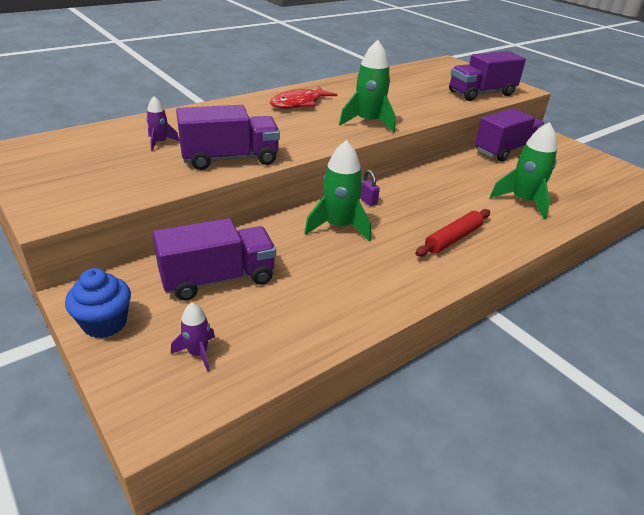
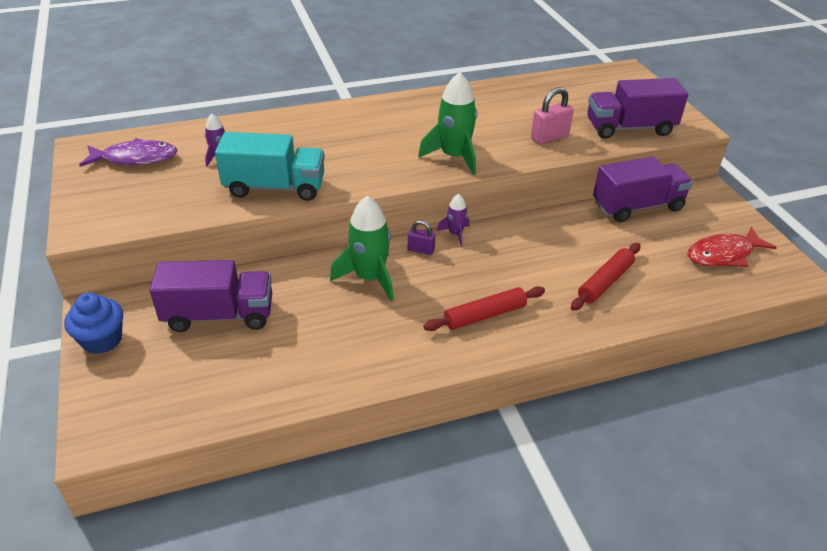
camera: 20 degrees right, 5 degrees up
purple rocket [171,303,215,372] -> purple rocket moved to [437,194,470,247]
purple truck [176,105,280,170] -> turquoise truck [215,132,325,201]
red fish [270,86,337,109] -> red fish moved to [688,227,777,267]
purple padlock [360,170,380,206] -> purple padlock turned 60 degrees counterclockwise [408,220,435,255]
green rocket [490,122,557,219] -> red rolling pin [571,243,640,311]
none -> purple fish [79,138,177,167]
none -> pink padlock [531,87,574,144]

